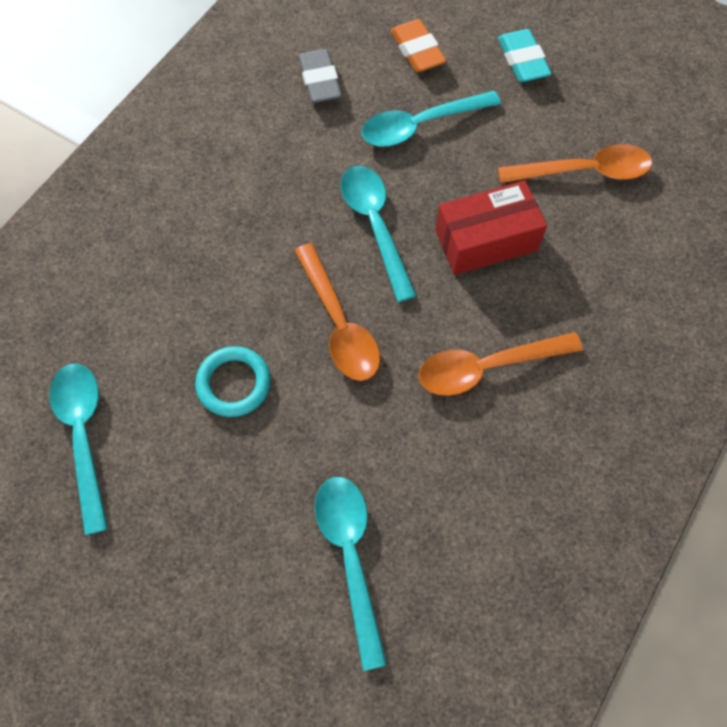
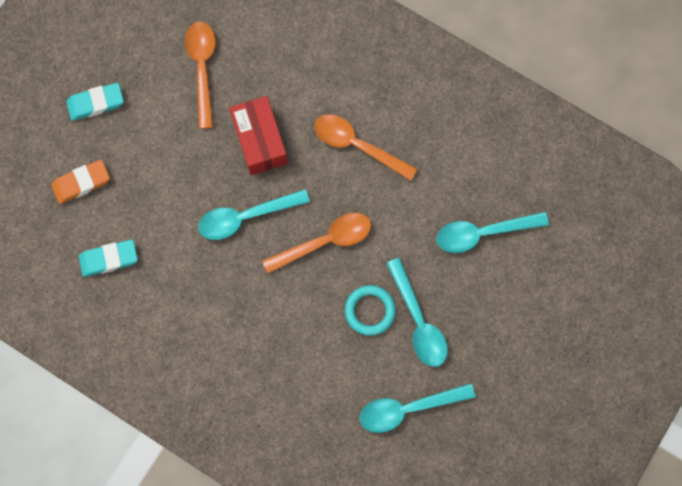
camera: 90 degrees left, 10 degrees up
grey eraser [298,49,342,103] -> turquoise eraser [79,240,138,277]
turquoise spoon [361,91,501,147] -> turquoise spoon moved to [386,258,448,367]
orange spoon [419,332,583,396] -> orange spoon turned 135 degrees clockwise [314,114,417,181]

